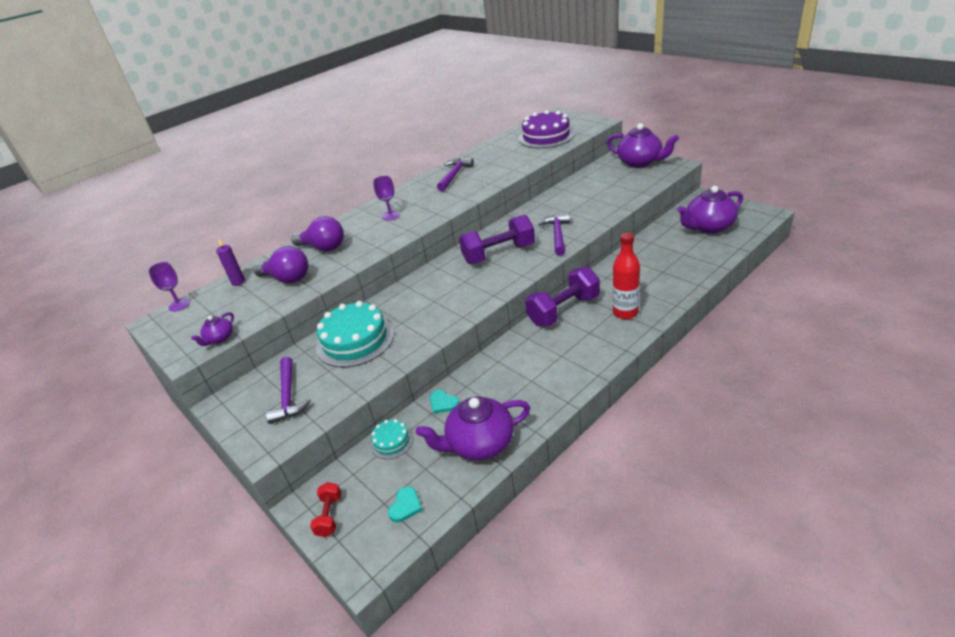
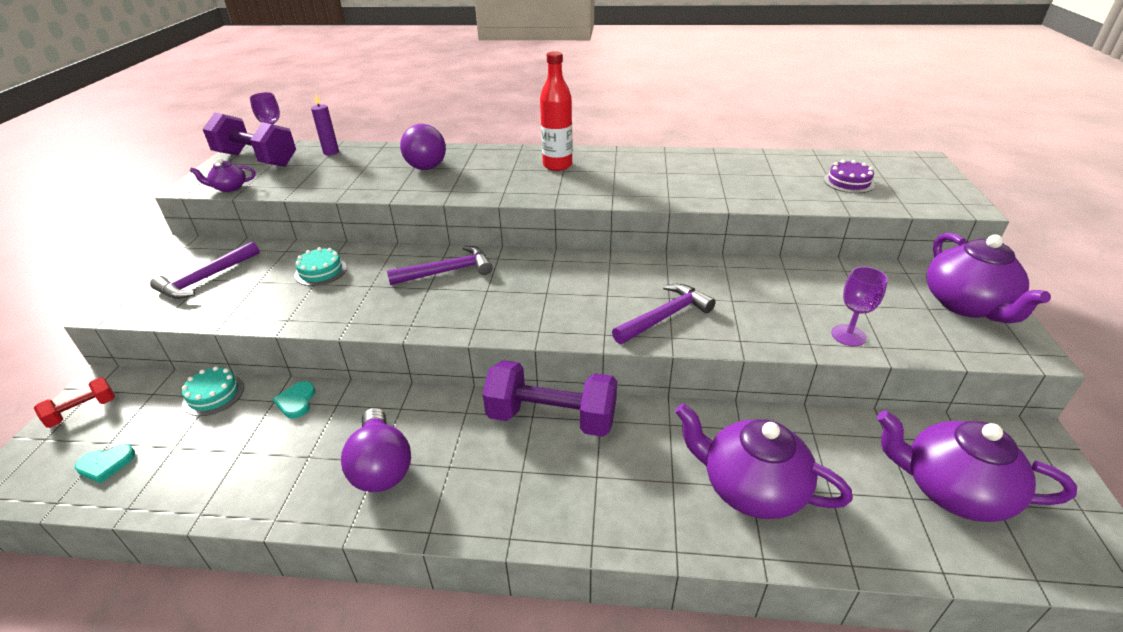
camera: 45 degrees right, 0 degrees up
purple light bulb [253,246,308,283] -> purple light bulb moved to [341,408,411,492]
turquoise cake [316,301,394,367] -> turquoise cake [295,247,347,286], size x0.50
purple goblet [373,176,400,221] -> purple goblet moved to [831,267,888,346]
purple teapot [416,397,530,461] -> purple teapot moved to [675,403,853,519]
purple hammer [437,158,474,191] -> purple hammer moved to [387,246,493,285]
purple dumbbell [459,215,535,264] -> purple dumbbell moved to [203,112,296,167]
purple cake [518,110,575,148] -> purple cake [824,160,875,193], size x0.50
red bottle [613,233,640,319] -> red bottle moved to [540,51,573,171]

